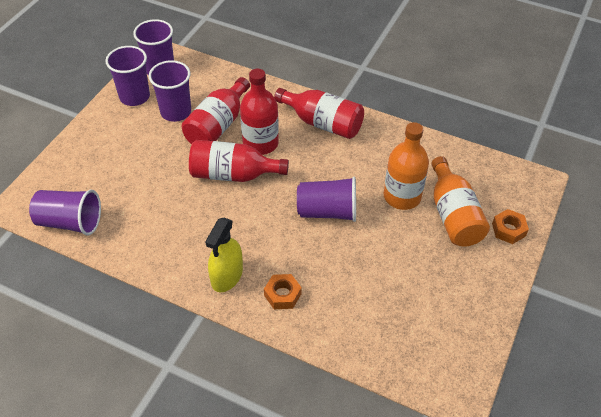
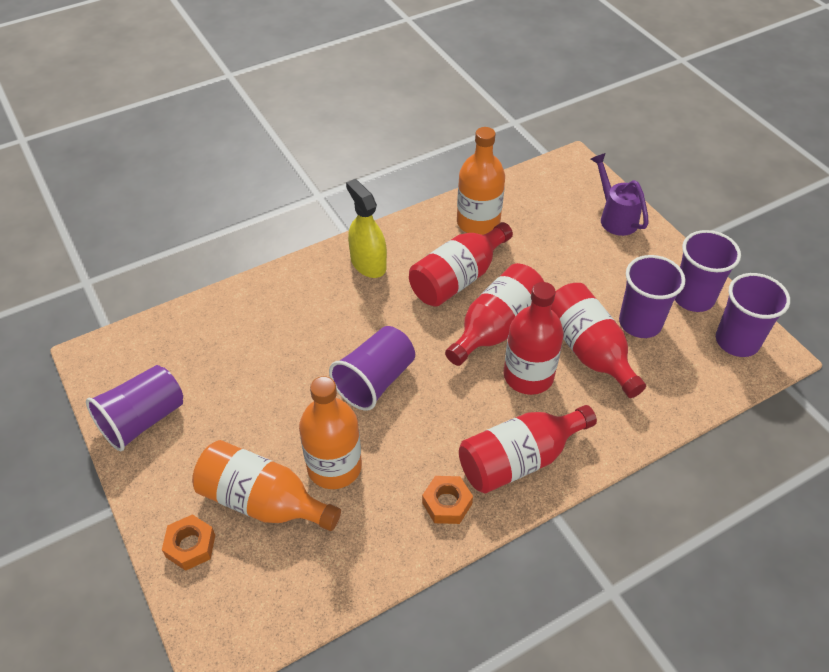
camera: 125 degrees right, 0 degrees up
purple cup [29,190,101,236] -> purple cup moved to [86,365,183,451]
orange nut [264,274,302,309] -> orange nut moved to [422,476,473,524]
none -> red bottle [409,222,513,307]
none -> orange bottle [457,127,505,235]
none -> purple watering can [591,153,649,236]

